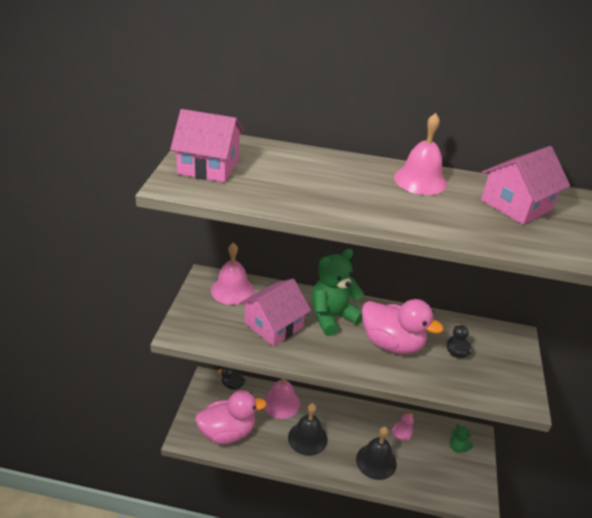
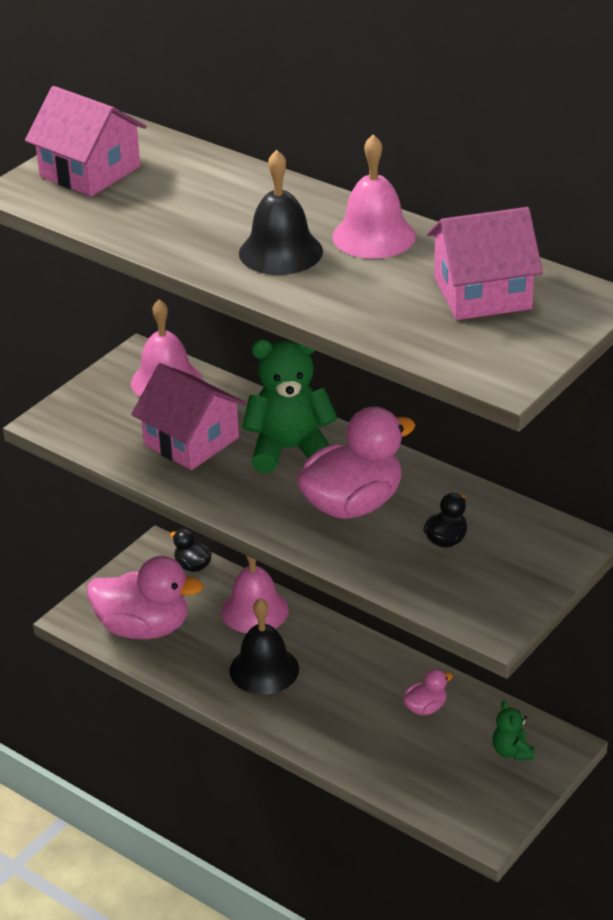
camera: 30 degrees right, 0 degrees up
pink house [239,279,311,346] -> pink house turned 60 degrees clockwise [131,363,246,470]
black bell [356,426,397,480] -> black bell moved to [239,150,323,275]
pink duck [362,299,444,354] -> pink duck turned 90 degrees counterclockwise [296,407,415,519]

